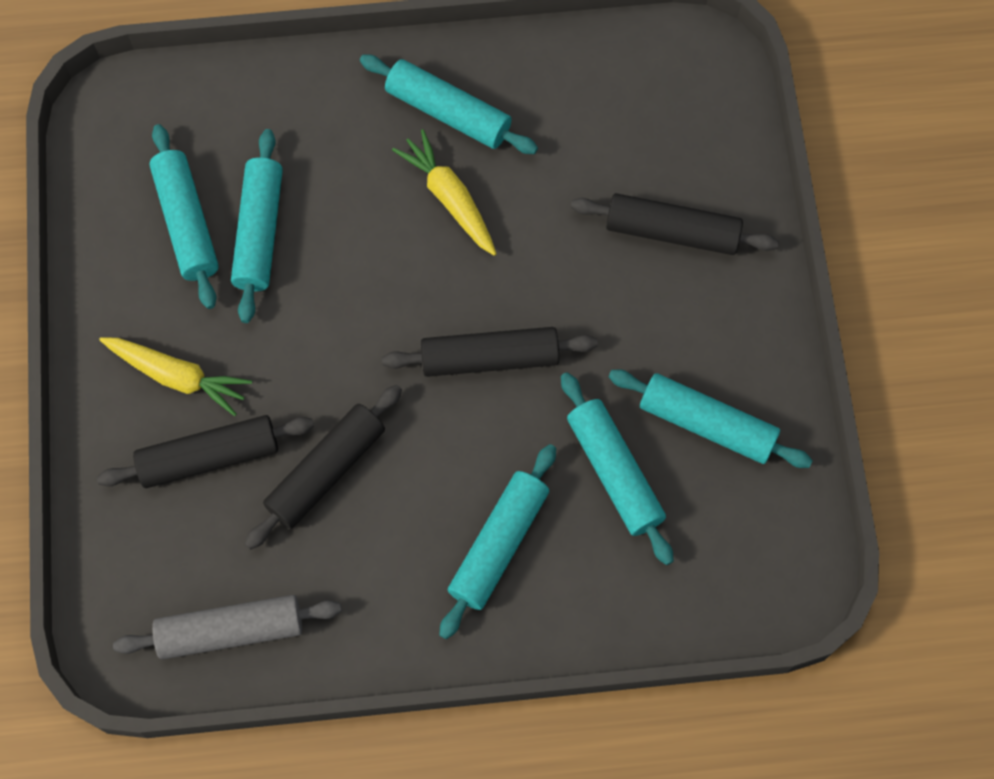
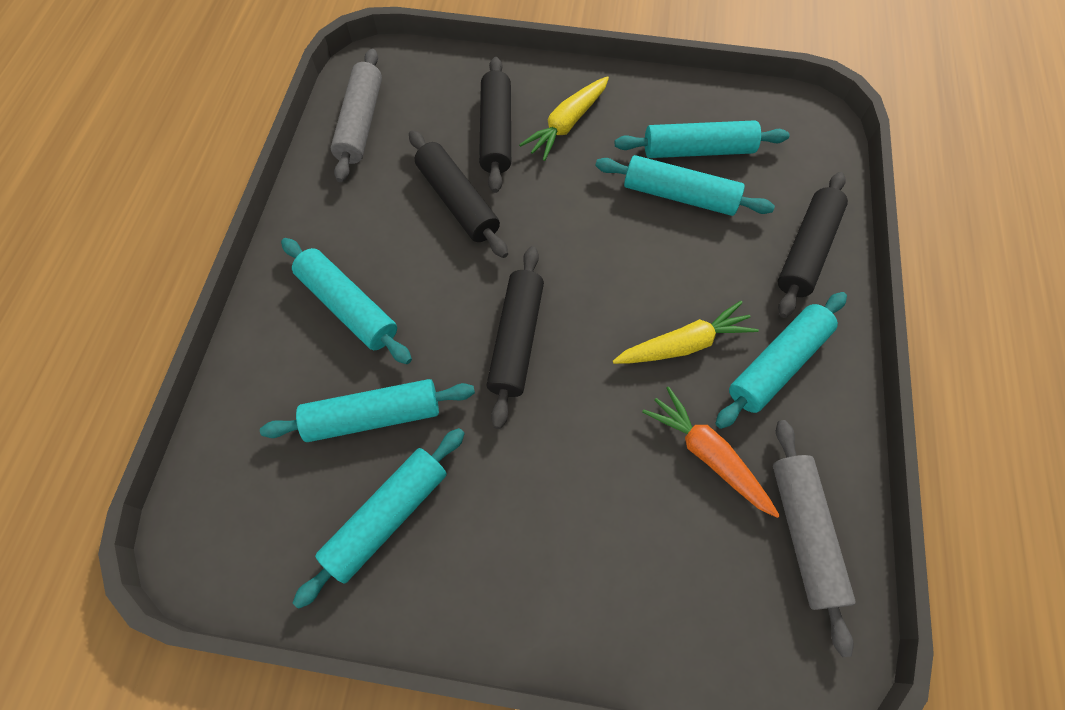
camera: 105 degrees right, 5 degrees down
black rolling pin [571,193,779,255] -> black rolling pin moved to [778,172,848,318]
none -> orange carrot [642,387,780,518]
none -> grey rolling pin [773,420,856,657]

